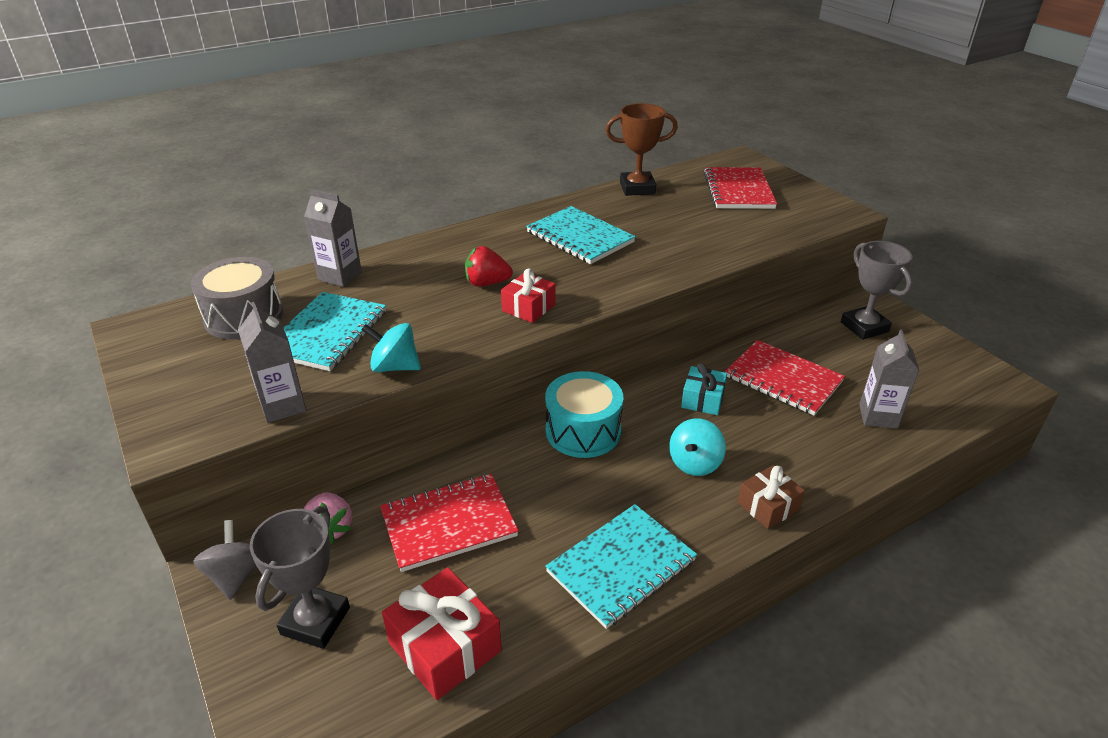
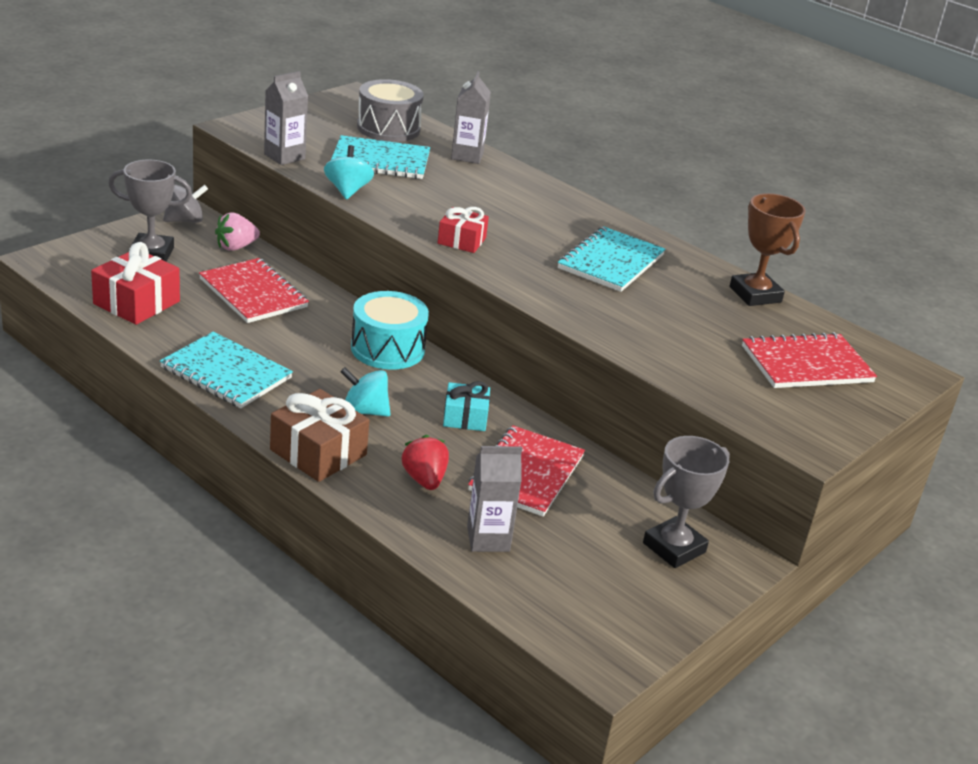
camera: 70 degrees right, 5 degrees down
red strawberry [465,246,513,287] -> red strawberry moved to [402,435,449,490]
brown gift [738,465,805,529] -> brown gift [270,389,369,482], size x1.58

